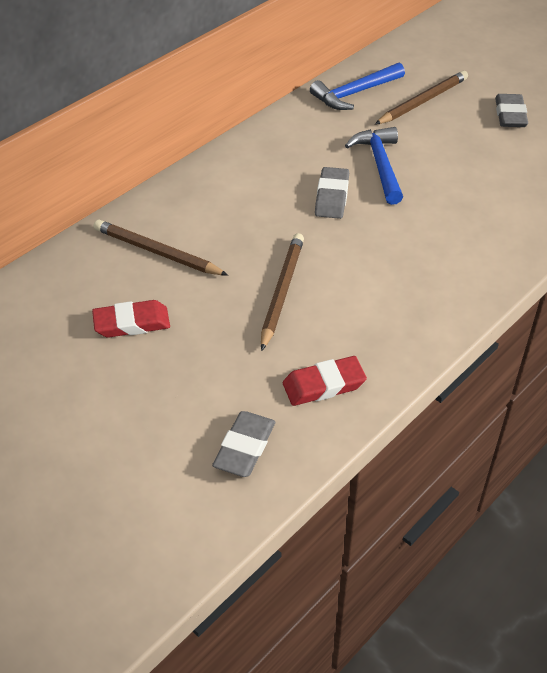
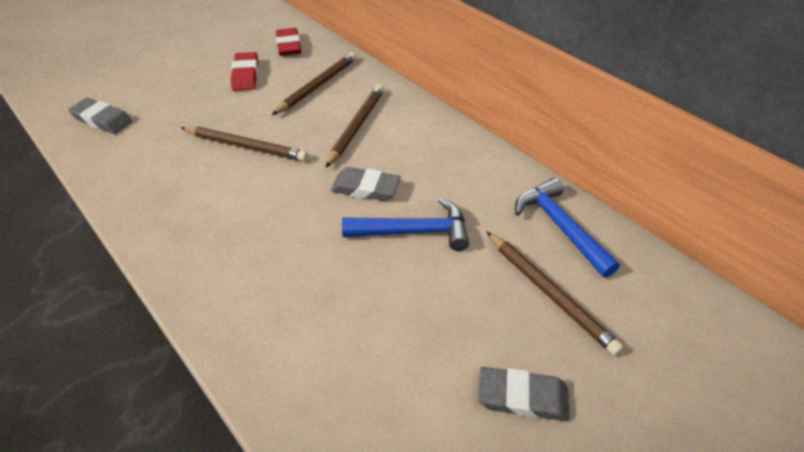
camera: 95 degrees right, 0 degrees up
red eraser [283,356,367,406] -> red eraser moved to [276,28,301,56]
none -> brown pencil [326,84,384,168]

